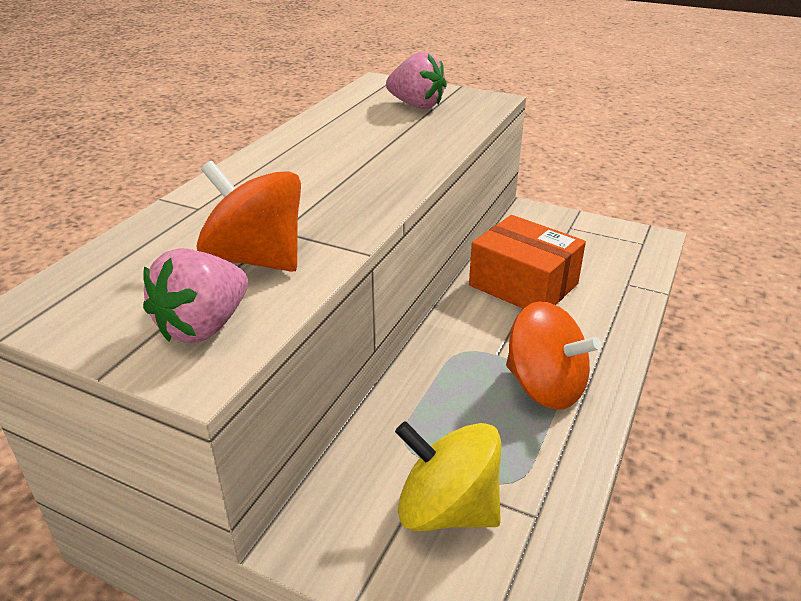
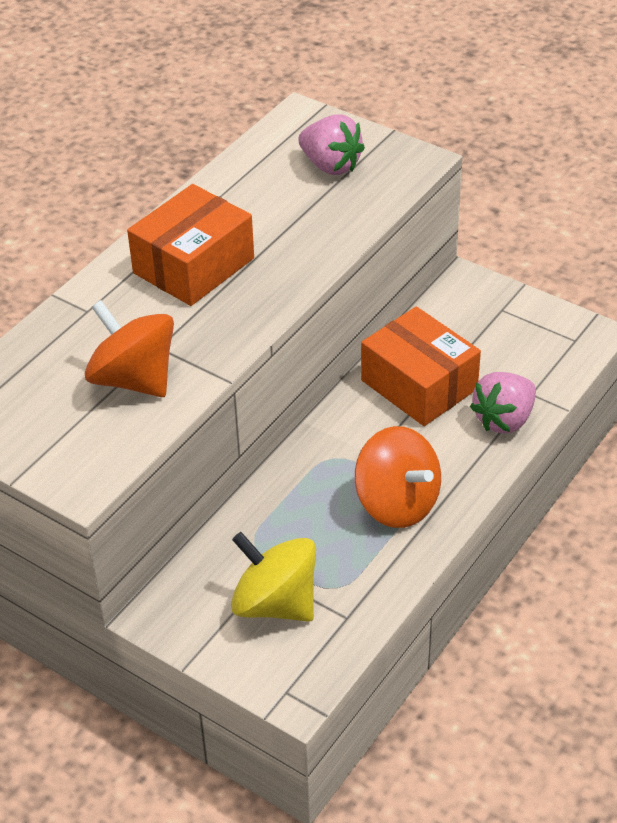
camera: 10 degrees right, 10 degrees up
pink strawberry [143,248,248,343] -> pink strawberry moved to [470,372,536,433]
none -> orange box [127,184,254,306]

